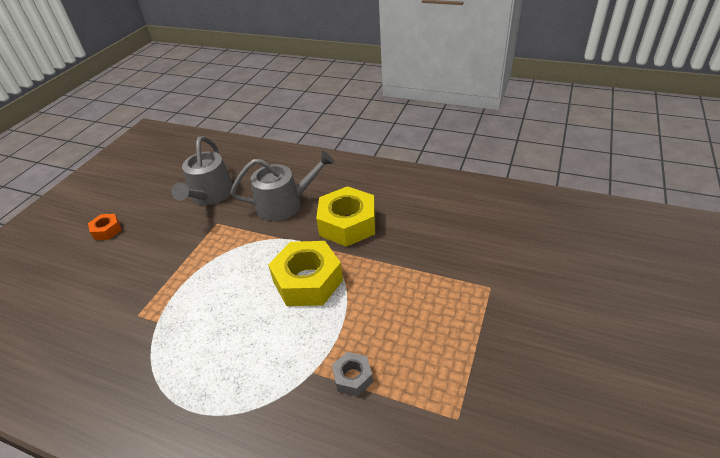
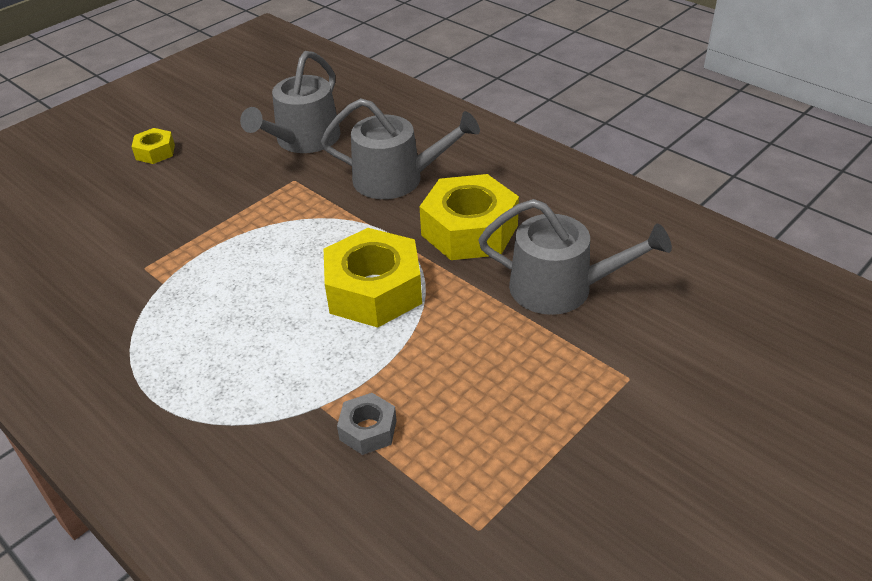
camera: 20 degrees right, 0 degrees up
orange nut [88,214,122,240] -> yellow nut [132,128,175,164]
none -> grey watering can [478,199,672,315]

